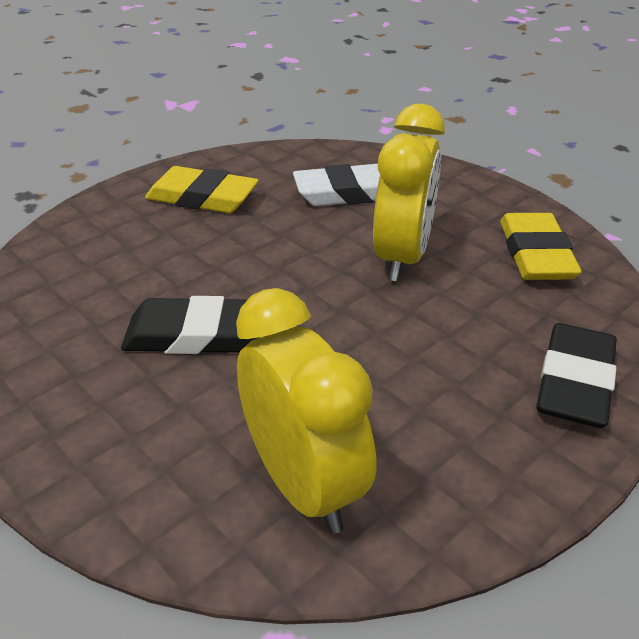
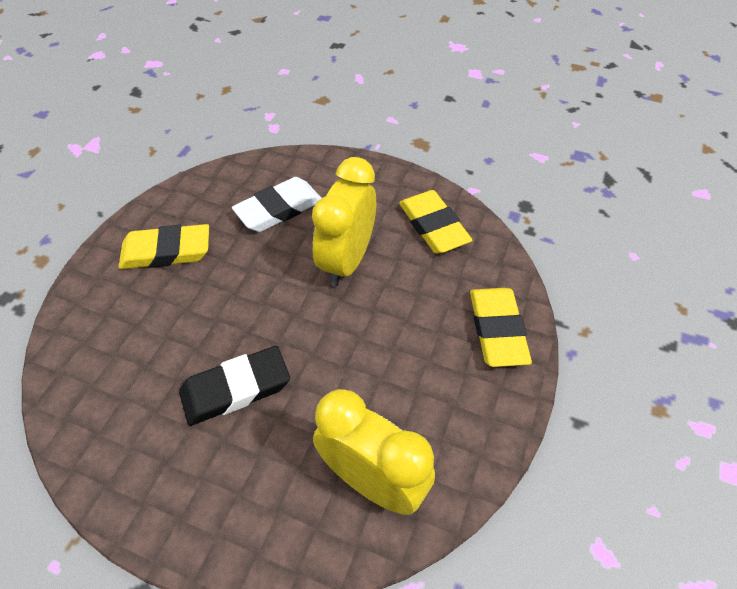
camera: 25 degrees left, 15 degrees up
yellow clock [373,104,445,282] -> yellow clock turned 150 degrees counterclockwise [312,157,376,286]
black eraser [536,323,617,428] -> yellow eraser [470,288,532,367]

